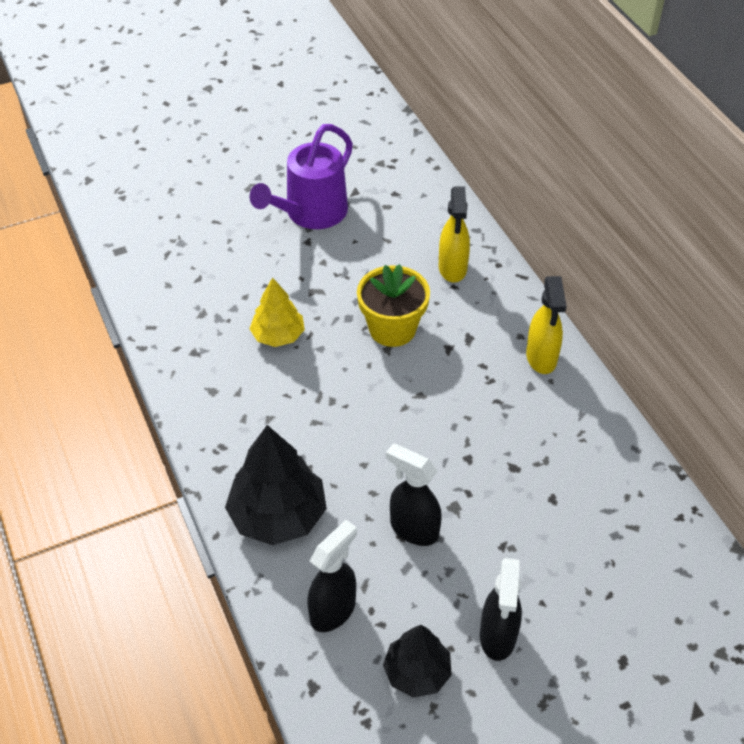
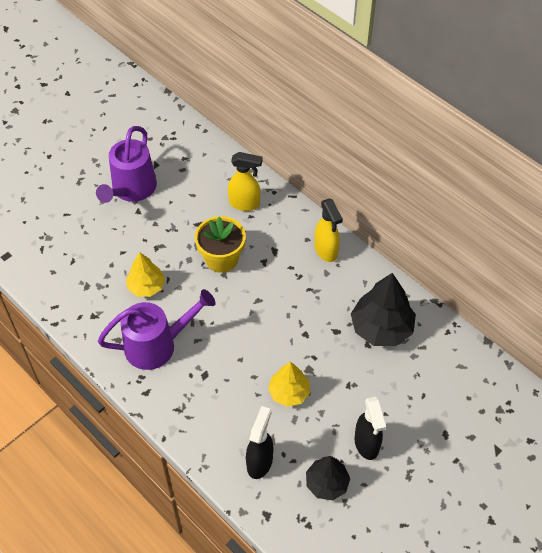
camera: 20 degrees left, 5 degrees up
black tree [225,425,327,545] -> black tree moved to [351,273,416,346]
black spray bottle [386,443,442,546] -> yellow tree [268,362,310,407]
yellow spray bottle [439,187,470,282] -> yellow spray bottle turned 60 degrees counterclockwise [228,152,263,211]
none -> purple watering can [98,289,216,370]

